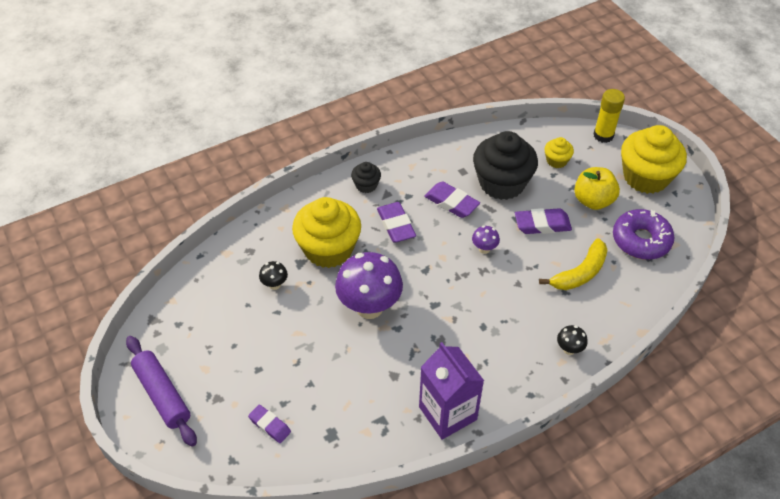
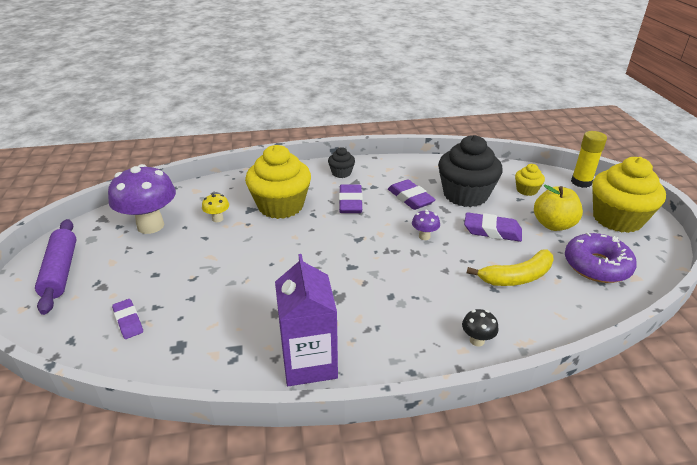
camera: 20 degrees right, 15 degrees down
black mushroom [259,261,288,290] -> yellow mushroom [202,193,229,222]
purple mushroom [335,252,403,319] -> purple mushroom moved to [108,164,176,234]

